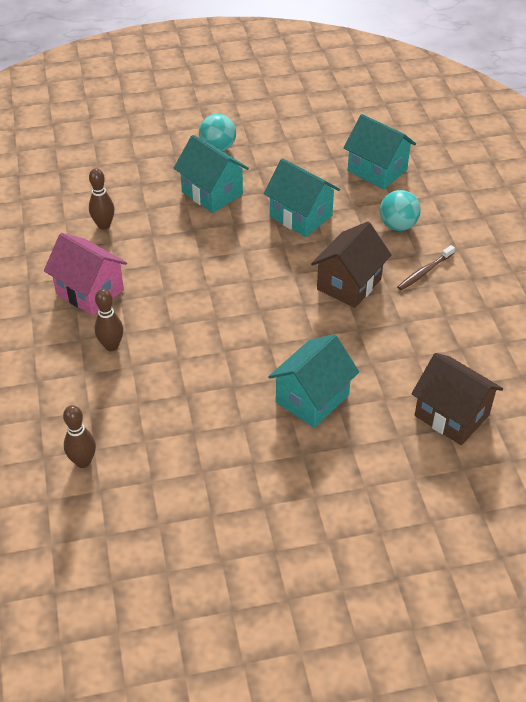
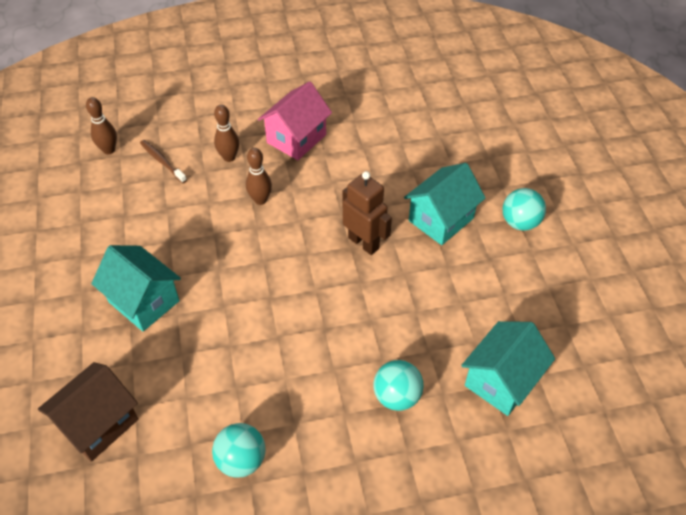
camera: 90 degrees right, 5 degrees up
brown bowling pin [89,168,114,230] -> brown bowling pin moved to [246,148,272,205]
turquoise house [263,158,340,237] -> none
brown house [311,222,392,308] -> none
brown toothbrush [397,245,455,291] -> brown toothbrush moved to [140,140,187,183]
none -> turquoise ball [212,423,266,478]
none -> brown robot [343,171,392,255]

